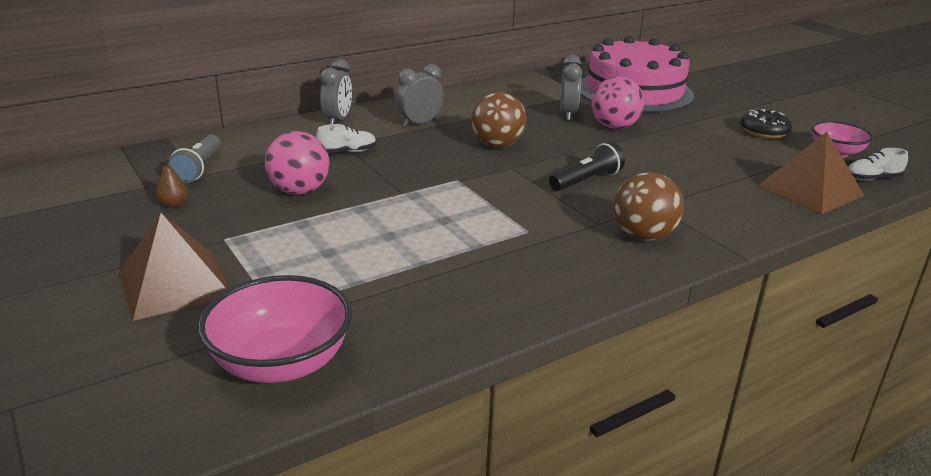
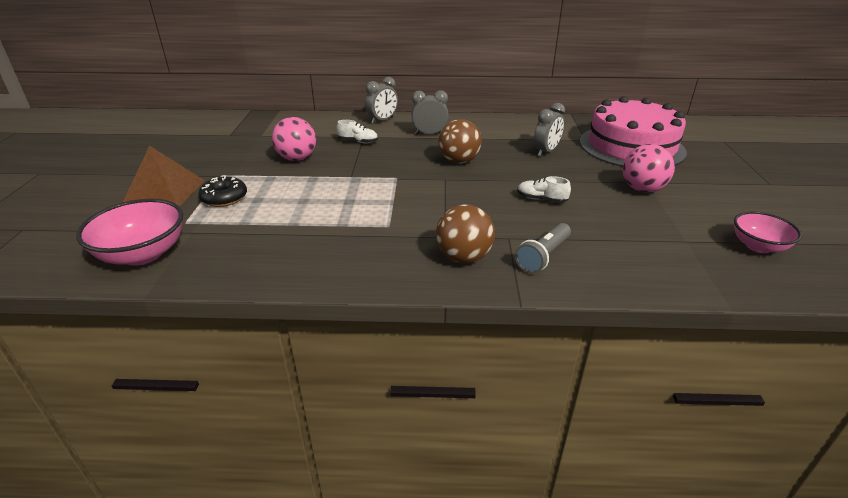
camera: 35 degrees right, 5 degrees up
brown pear [156,158,188,208] -> none
grey flashlight [168,134,221,183] -> grey flashlight moved to [515,223,571,274]
black flashlight [549,142,625,191] -> none
pink ball [592,76,644,129] -> pink ball moved to [623,144,675,192]
black donut [741,109,792,139] -> black donut moved to [198,175,247,207]
brown pyramid [758,132,864,214] -> none
white shoe [848,148,908,181] -> white shoe moved to [517,176,571,203]

